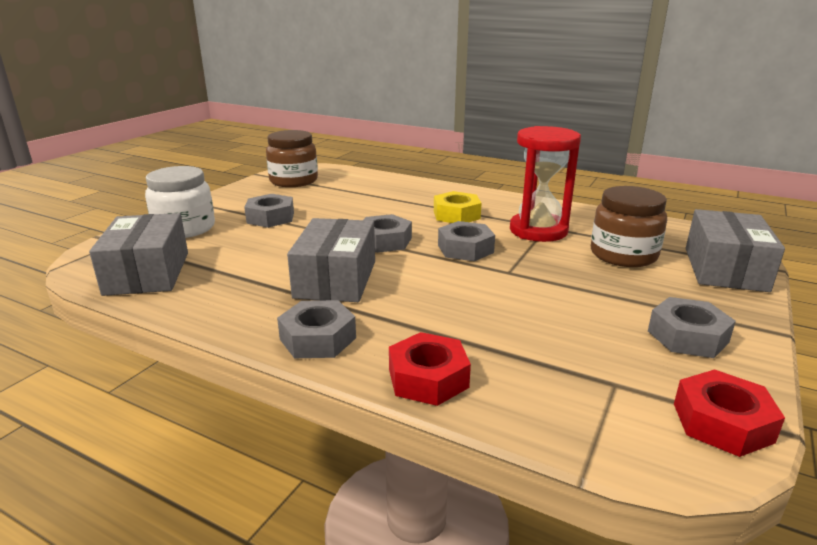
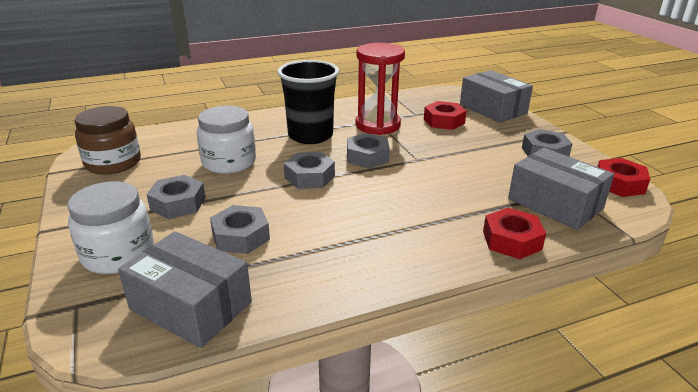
camera: 50 degrees left, 5 degrees up
grey nut [277,300,356,358] -> grey nut moved to [210,205,270,254]
grey box [287,218,375,302] -> grey box moved to [508,148,614,230]
yellow nut [434,191,481,223] -> black cup [278,60,339,144]
brown jar [591,186,667,267] -> red nut [424,101,467,130]
none -> white jar [197,106,256,174]

